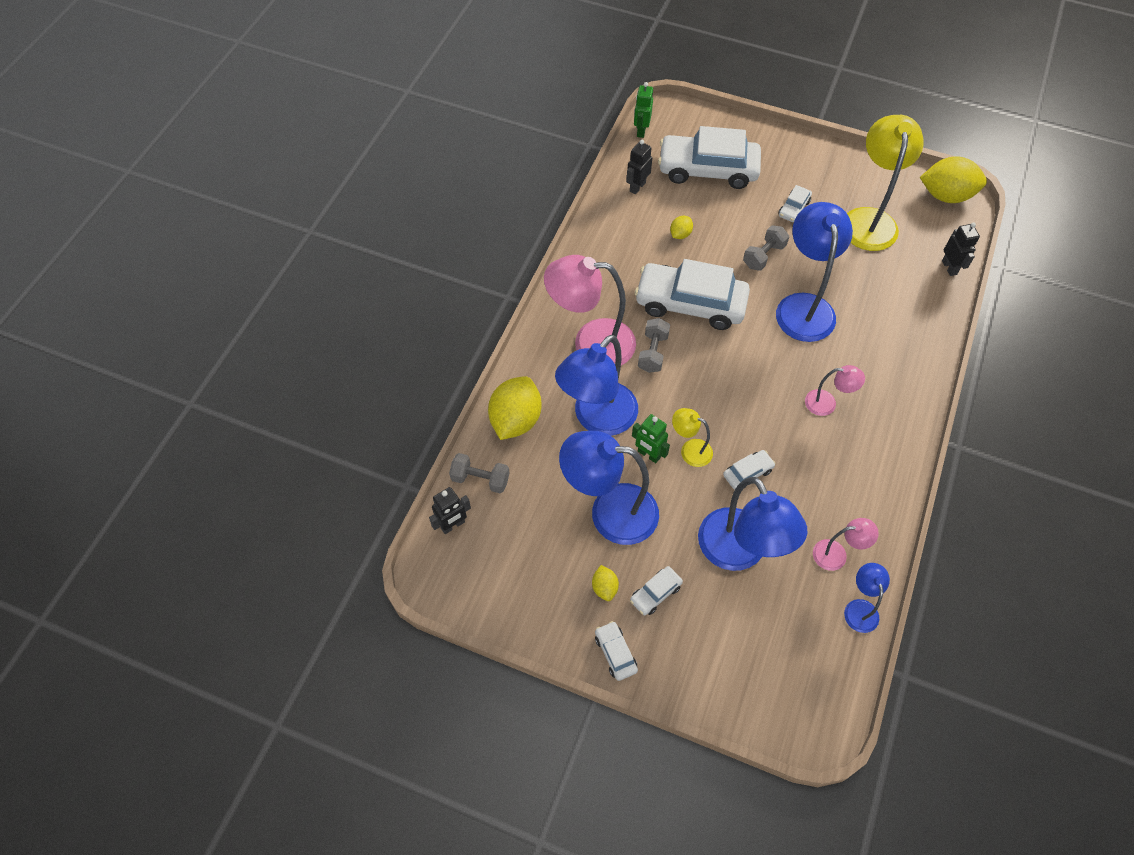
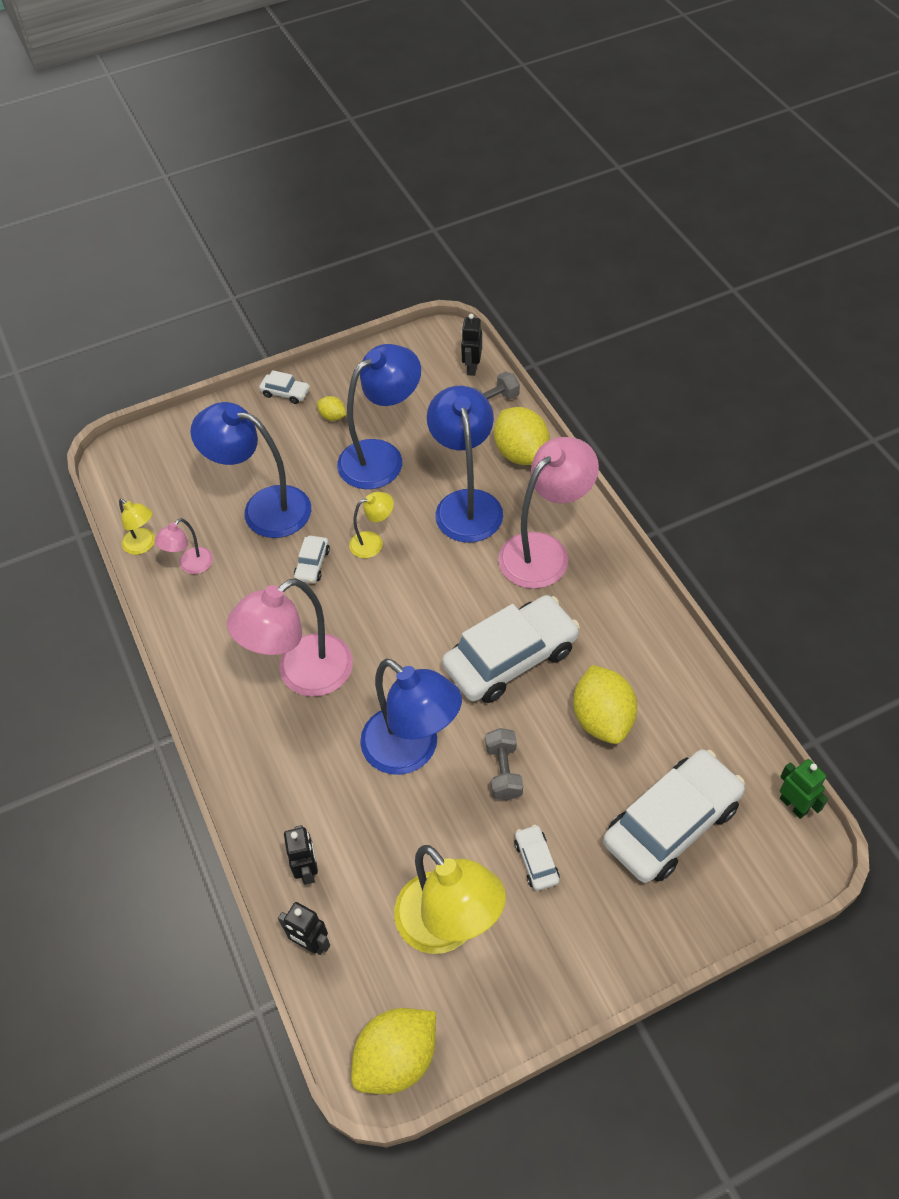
camera: 135 degrees right, 5 degrees down
black robot [626,140,652,194] -> black robot moved to [284,825,318,885]
white car [630,566,683,616] -> none
green robot [632,414,670,463] -> none
grey dumbbell [638,318,670,373] -> none
yellow lemon [670,216,693,239] -> yellow lemon [573,665,637,744], size x2.13
pink lamp [805,365,865,416] -> pink lamp [227,578,353,697], size x2.04
blue lamp [844,563,890,633] -> yellow lamp [119,499,155,555]

